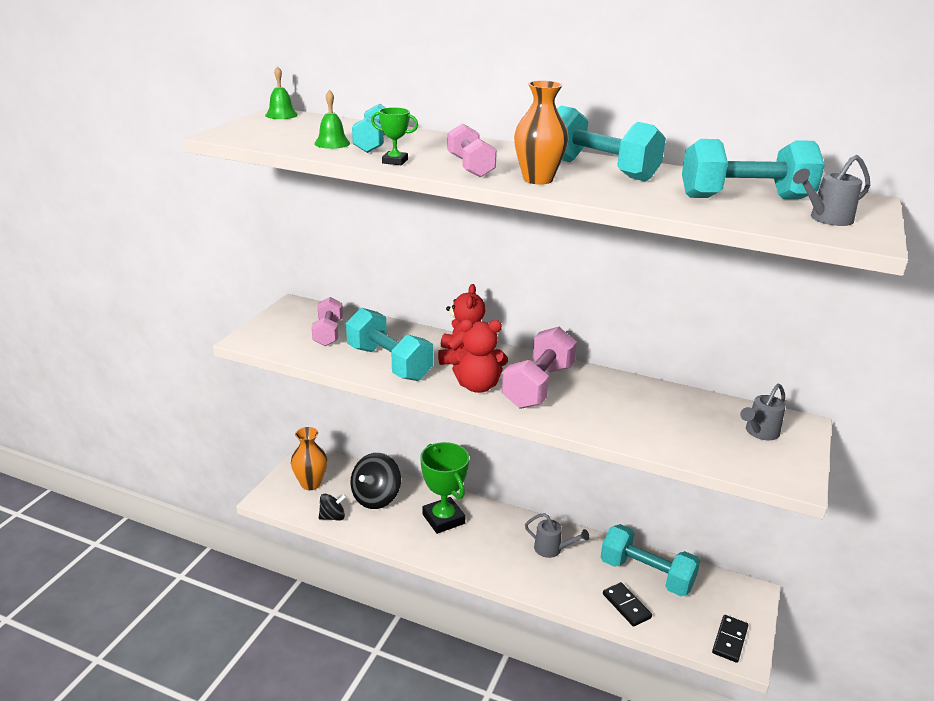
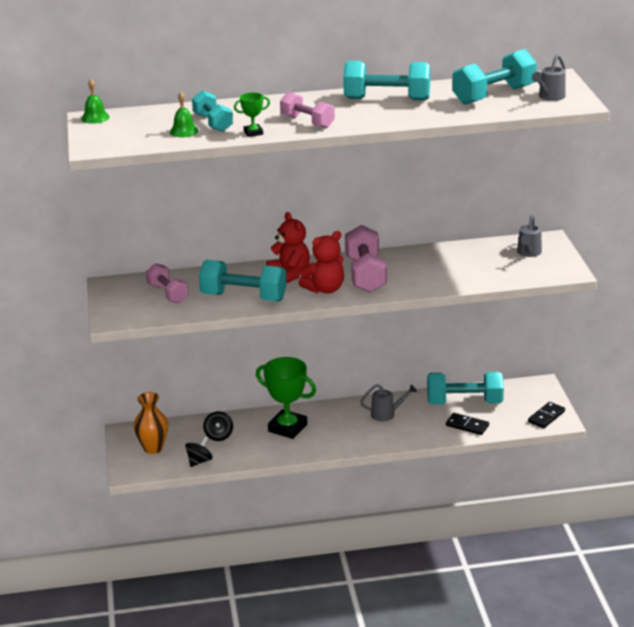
camera: 30 degrees left, 0 degrees up
black spinning top [350,453,401,509] -> black spinning top [203,411,233,441], size x0.57
orange vase [514,80,569,185] -> none
black domino [712,615,748,663] -> black domino turned 45 degrees clockwise [528,402,565,428]

